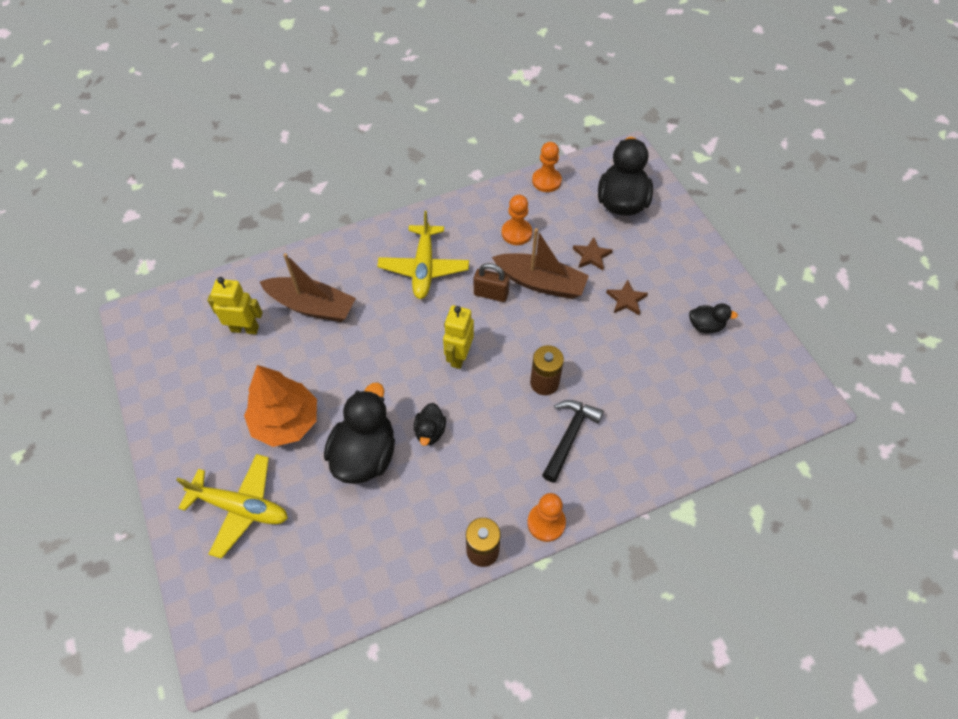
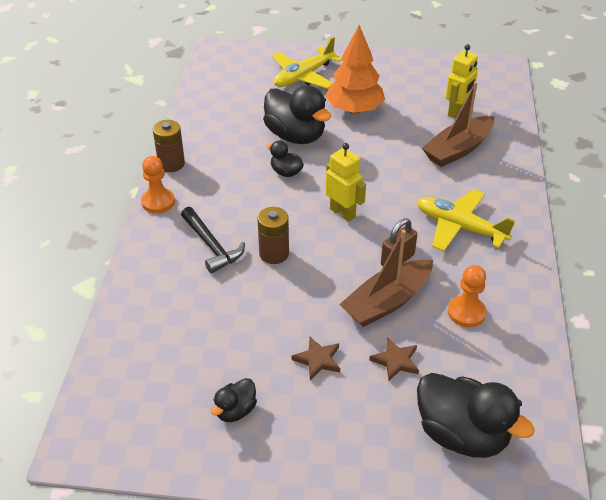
camera: 120 degrees right, 15 degrees down
orange pawn [532,142,562,192] -> none

